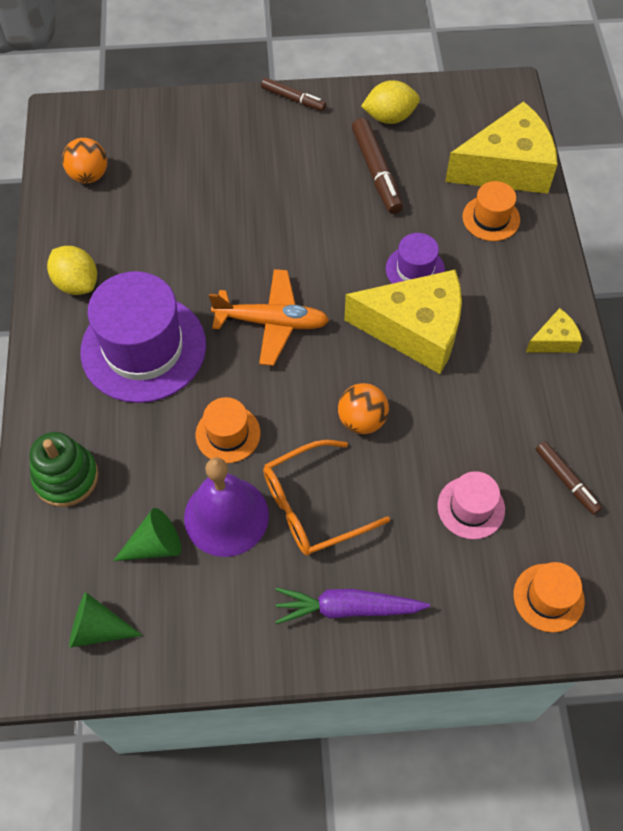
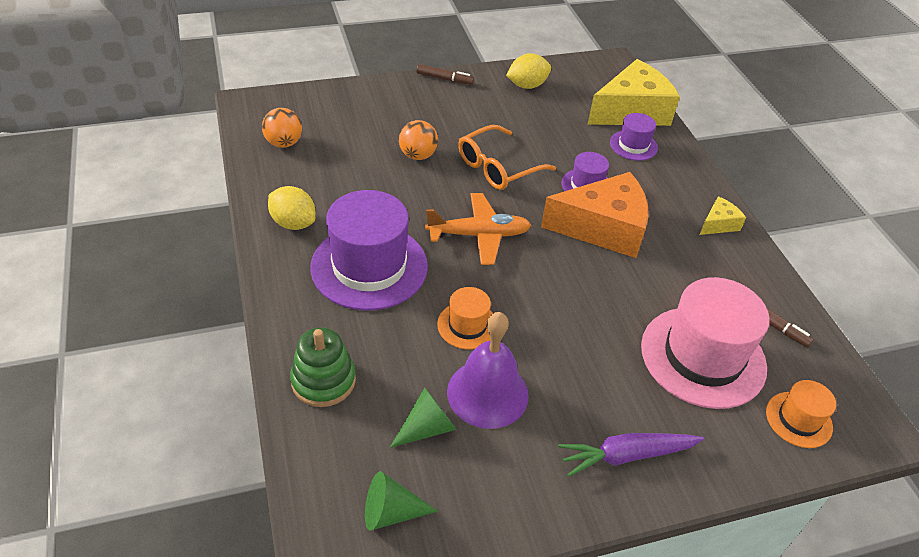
camera: 15 degrees left, 15 degrees down
orange glasses [263,440,390,556] -> orange glasses moved to [458,125,556,190]
orange ball [338,383,389,434] -> orange ball moved to [399,120,438,160]
yellow cheese [344,270,462,374] -> orange cheese [541,172,648,258]
brown marker [352,118,403,214] -> none
pink hat [437,471,505,539] -> pink hat [641,277,770,409], size x2.02
orange hat [462,181,520,241] -> purple hat [610,113,658,161]

